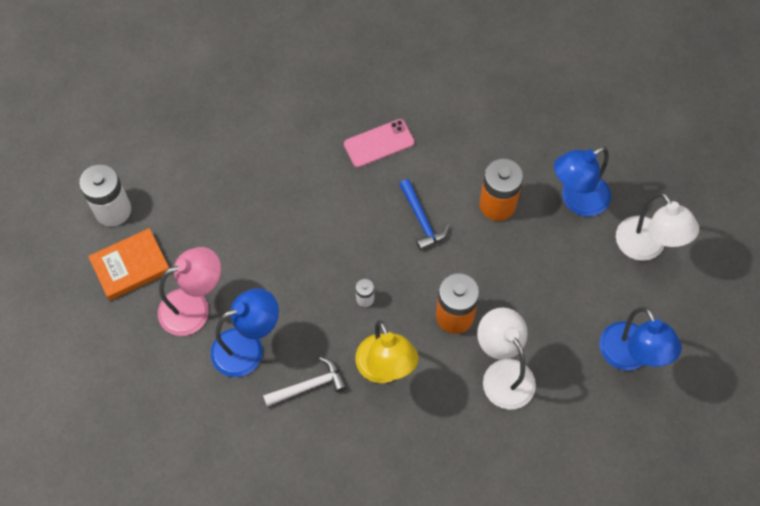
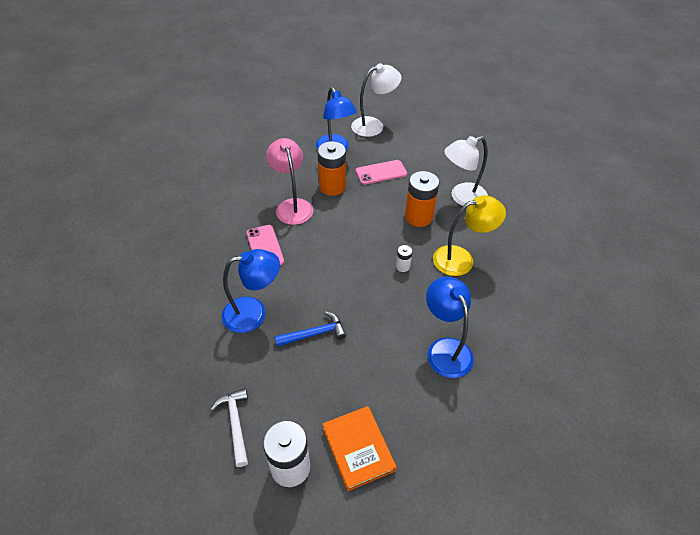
camera: 85 degrees left, 15 degrees down
pink lamp [158,247,221,336] -> pink lamp moved to [266,138,313,225]
white hammer [263,357,347,406] -> white hammer moved to [210,388,248,467]
blue hammer [399,179,450,250] -> blue hammer moved to [275,311,346,347]
blue lamp [600,307,682,371] -> blue lamp moved to [222,249,280,333]
none -> pink phone [356,160,407,185]

